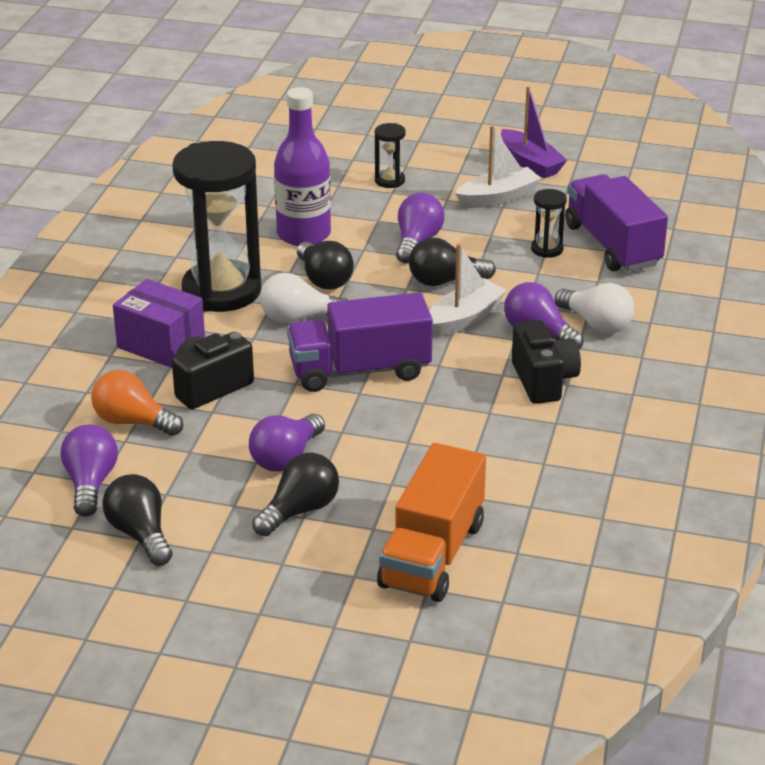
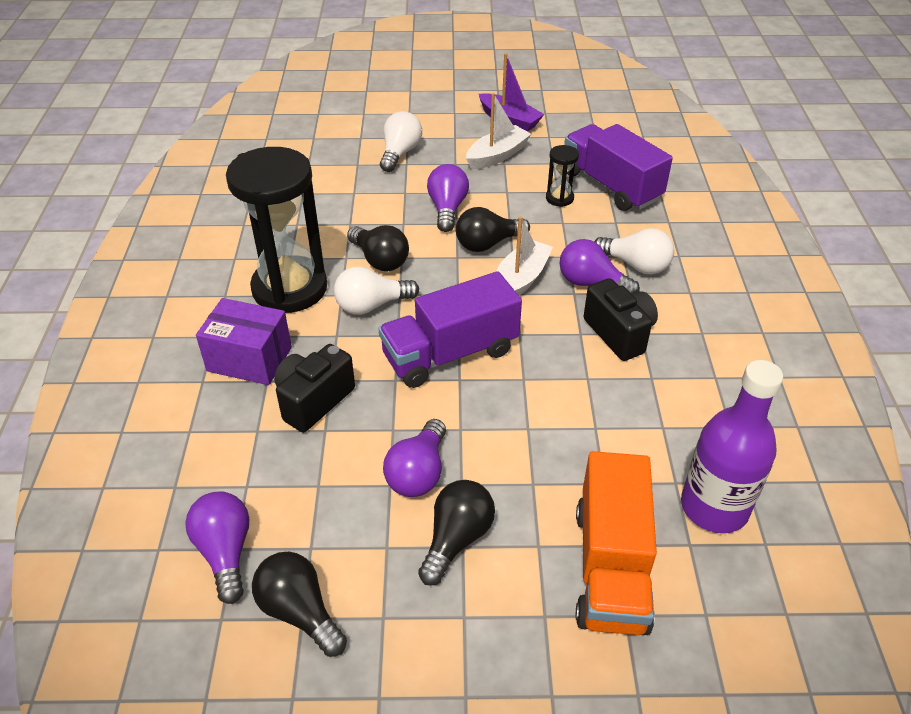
camera: 15 degrees left, 10 degrees up
orange light bulb [91,370,183,436] -> none
purple bottle [274,87,331,246] -> purple bottle moved to [681,360,783,533]
black hourglass [375,123,405,188] -> white light bulb [380,111,422,172]

